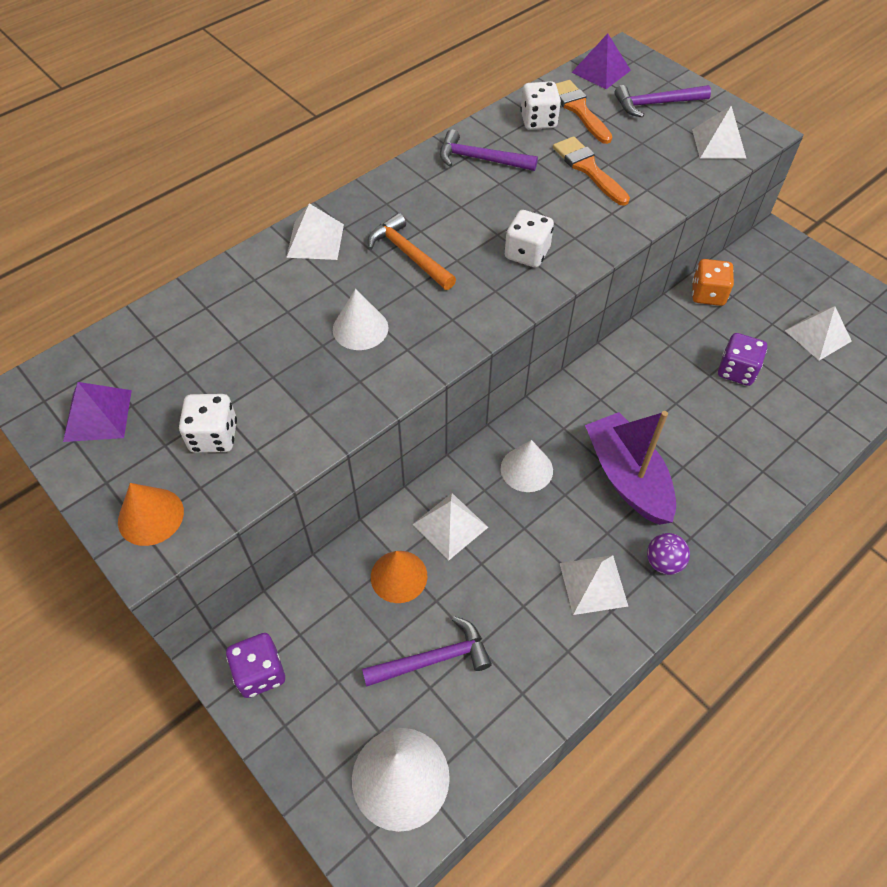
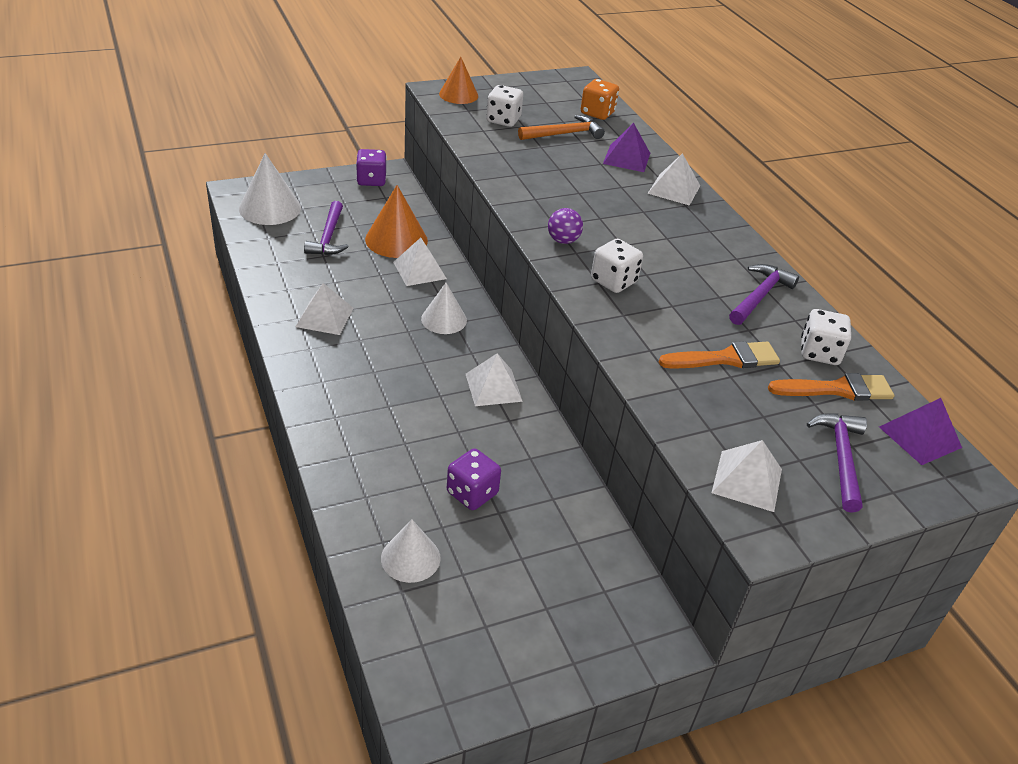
camera: 105 degrees right, 15 degrees down
purple pyramid [63,382,132,442] -> purple pyramid moved to [603,123,650,172]
white cone [333,289,388,350] -> white cone moved to [381,519,441,583]
orange hammer [368,213,456,290] -> orange hammer moved to [518,115,605,140]
orange cone [371,551,427,603] -> orange cone [365,185,428,258], size x1.50
purple boat [585,411,676,525] -> none
purple ball [647,533,690,575] -> purple ball moved to [548,208,583,244]
orange dice [692,259,734,306] -> orange dice moved to [581,79,619,120]
white pyramid [785,306,852,361] -> white pyramid moved to [466,353,523,406]

